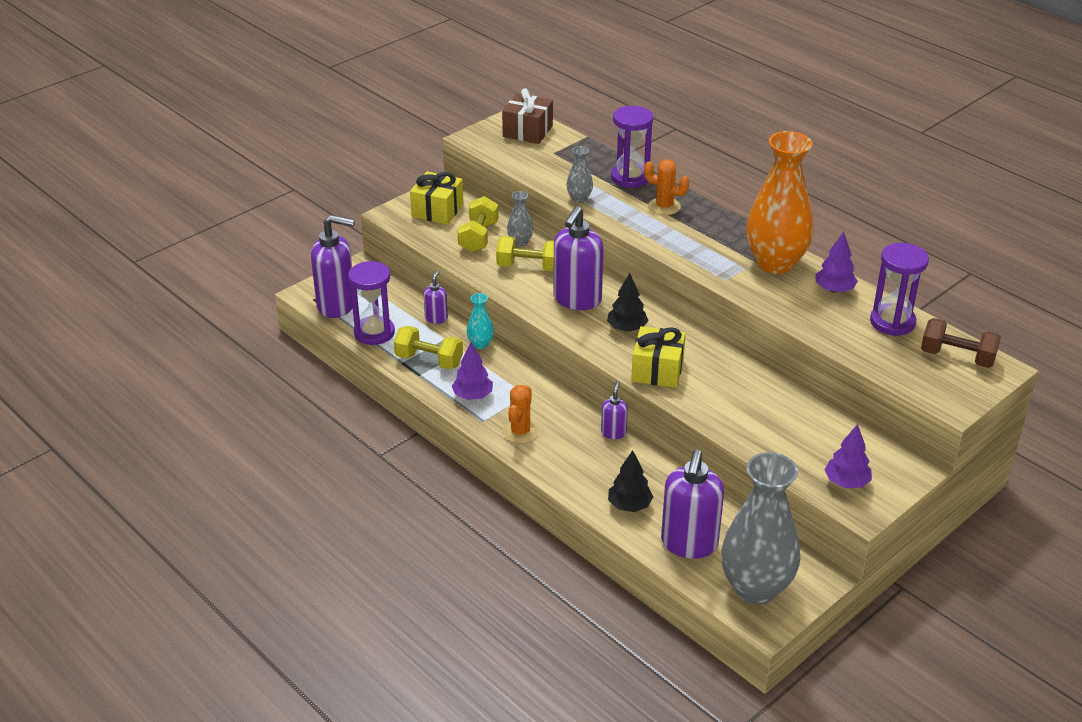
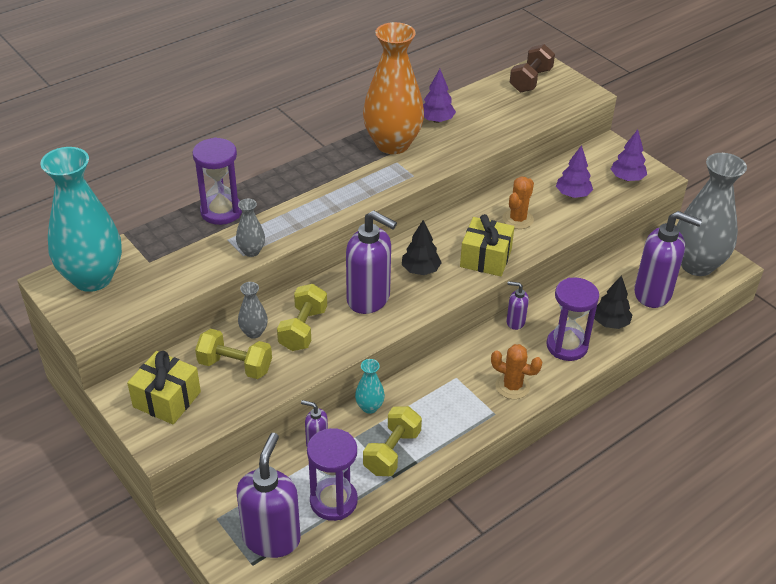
camera: 85 degrees left, 5 degrees up
purple tree [452,343,493,400] -> purple tree moved to [556,145,593,198]
brown gift [502,88,553,144] -> turquoise vase [40,147,122,292]
orange cactus [644,159,689,215] -> orange cactus moved to [502,177,534,229]
purple hourglass [870,243,929,336] -> purple hourglass moved to [547,277,599,361]

